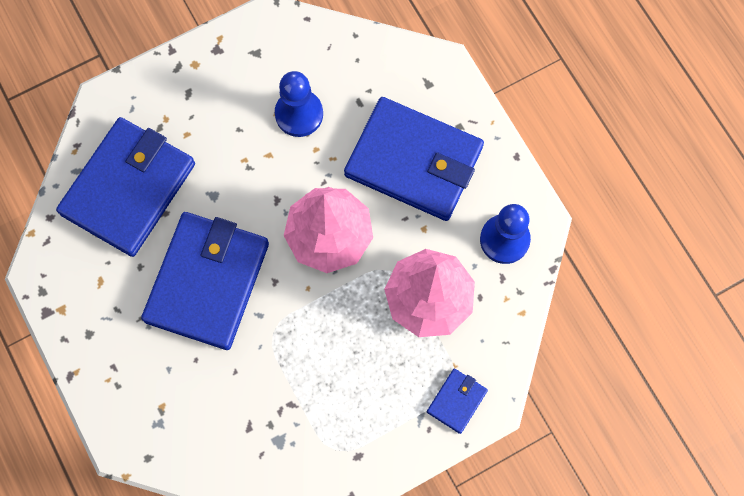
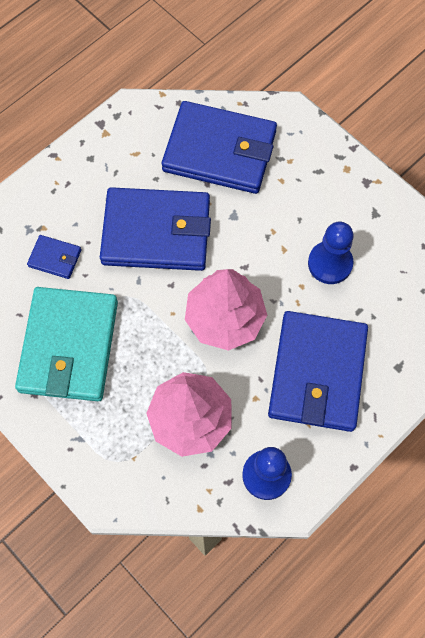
camera: 75 degrees right, 5 degrees down
blue wallet [427,369,488,434] -> blue wallet moved to [27,235,82,279]
none -> turquoise wallet [15,287,118,401]

